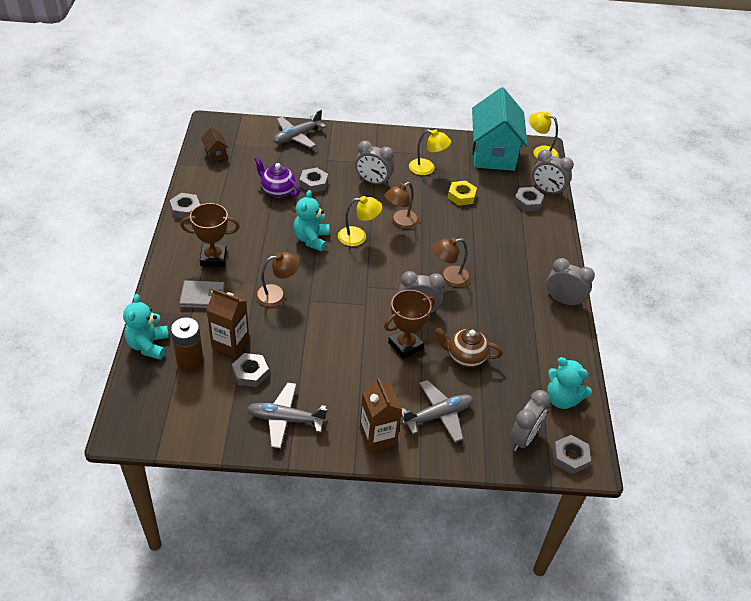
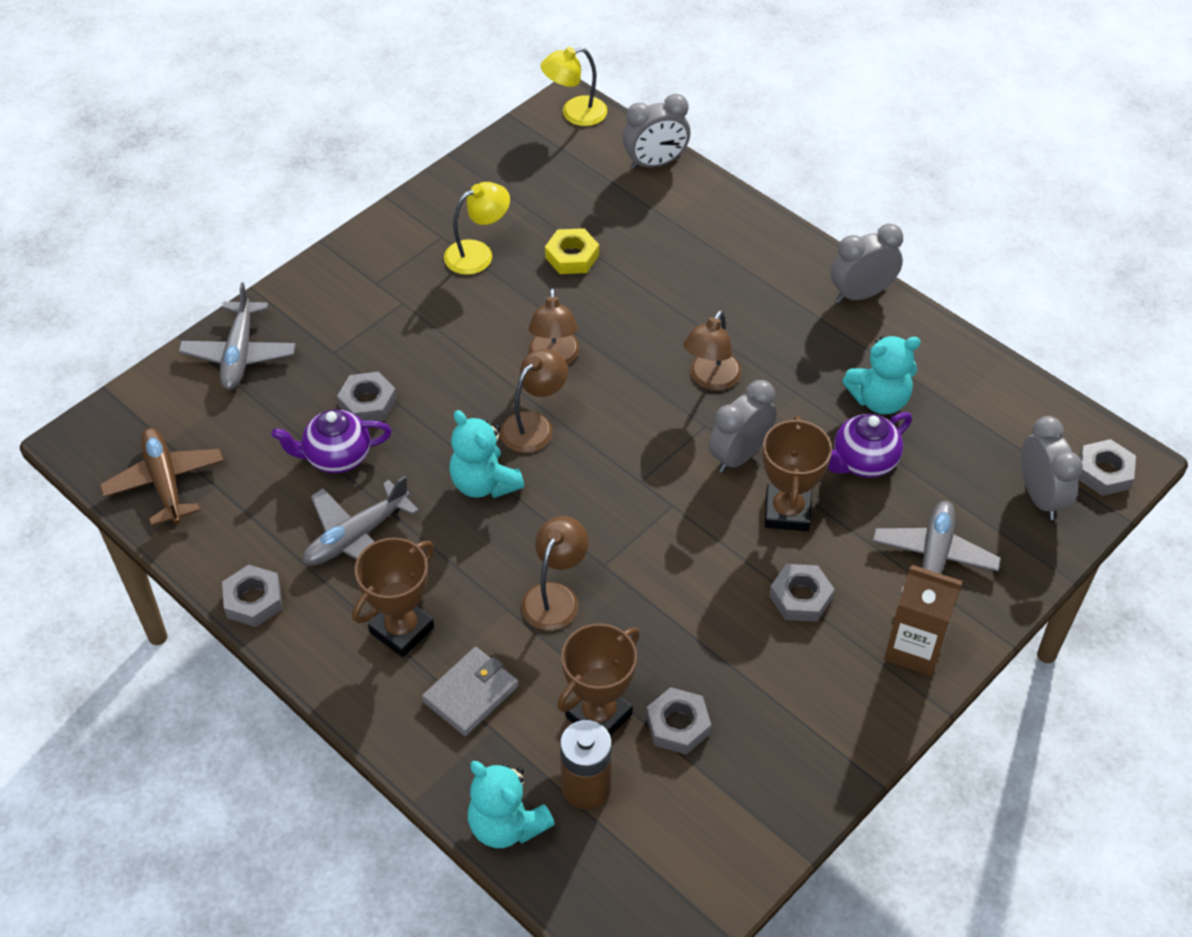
camera: 45 degrees left, 5 degrees up
brown house [201,127,229,162] -> brown plane [100,428,224,526]
brown carton [207,289,249,358] -> brown trophy [557,623,640,736]
grey plane [247,382,327,449] -> grey plane moved to [303,476,419,566]
yellow lamp [338,196,382,246] -> brown lamp [500,349,568,453]
grey clock [355,141,394,186] -> none
brown teapot [435,328,503,367] -> purple teapot [828,412,912,478]
turquoise house [472,87,528,171] -> none
grey nut [514,187,544,211] -> grey nut moved to [769,564,835,622]
turquoise teddy bear [547,357,592,409] -> turquoise teddy bear moved to [842,336,921,414]

